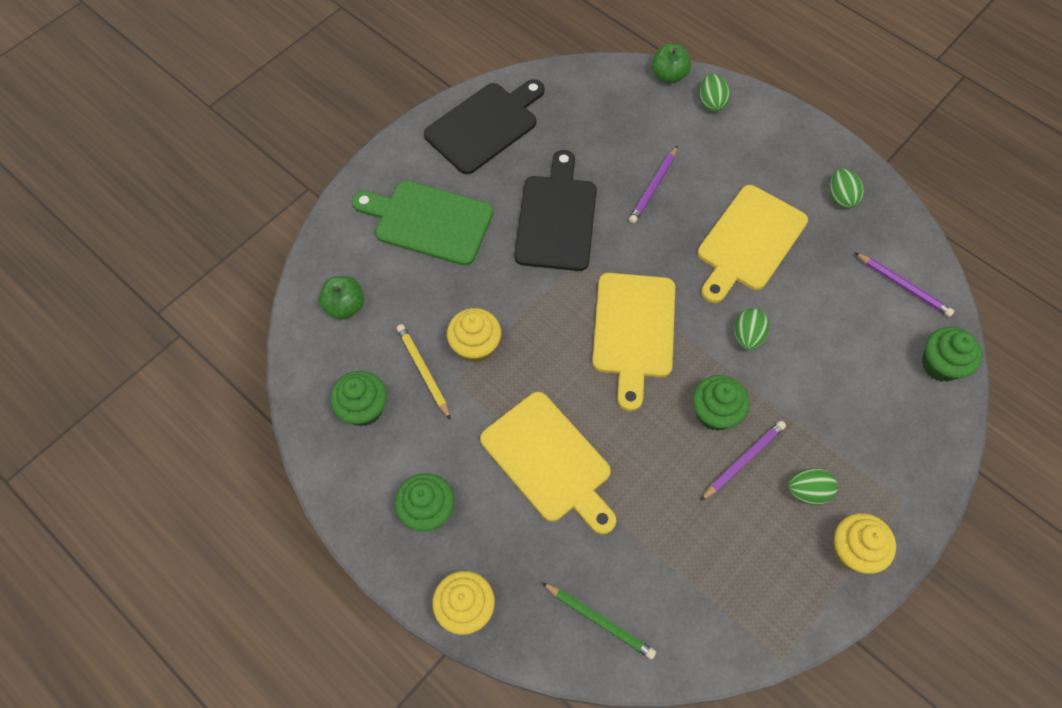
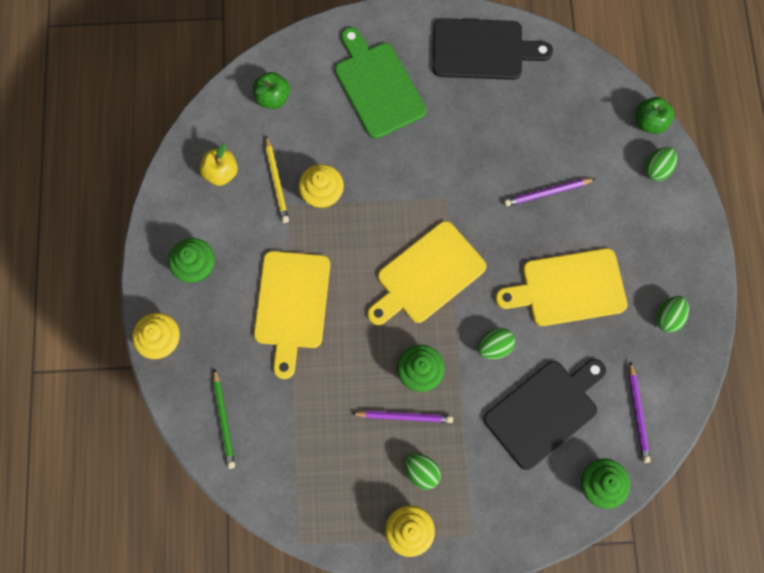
camera: 45 degrees right, 10 degrees up
green cupcake [330,371,387,426] -> yellow apple [199,143,238,186]
yellow pencil [397,324,451,420] -> yellow pencil turned 150 degrees clockwise [265,136,289,223]
black cutting board [514,150,597,271] -> black cutting board moved to [484,359,606,470]

